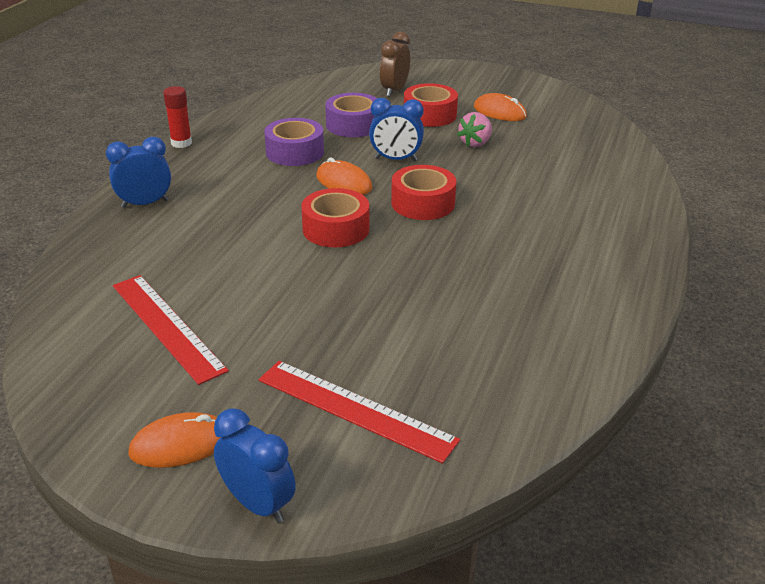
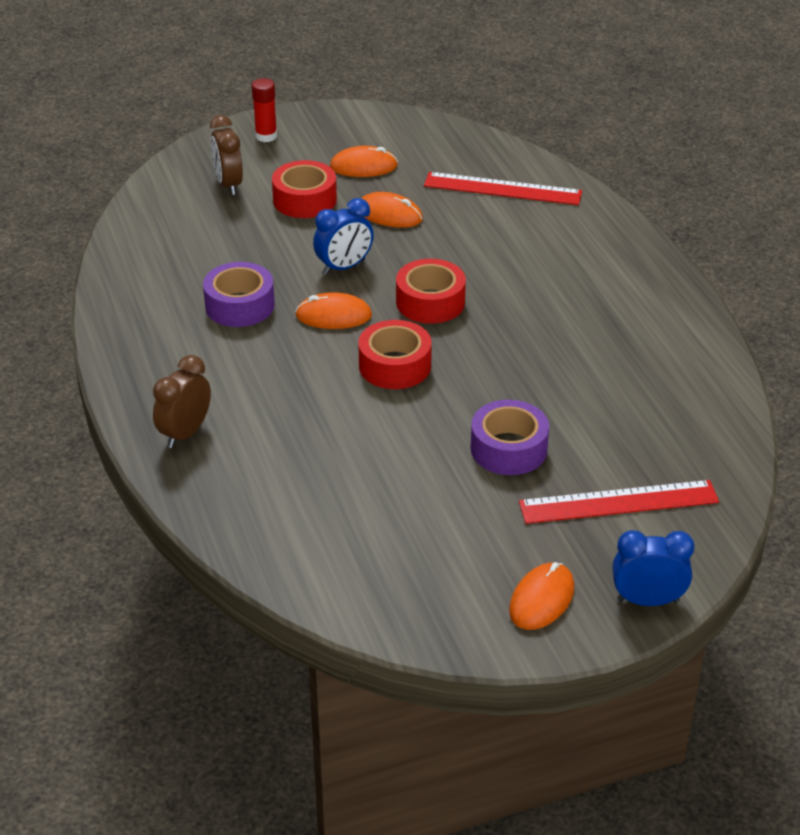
camera: 40 degrees left, 5 degrees up
blue clock [106,137,171,208] -> brown clock [153,355,211,448]
red ruler [113,275,229,385] -> red ruler moved to [424,172,582,205]
red glue stick [163,86,192,148] -> red glue stick moved to [252,78,277,142]
purple tape [325,93,377,137] -> purple tape moved to [471,400,549,475]
pink strawberry [457,112,492,147] -> orange mouse [361,192,423,228]

